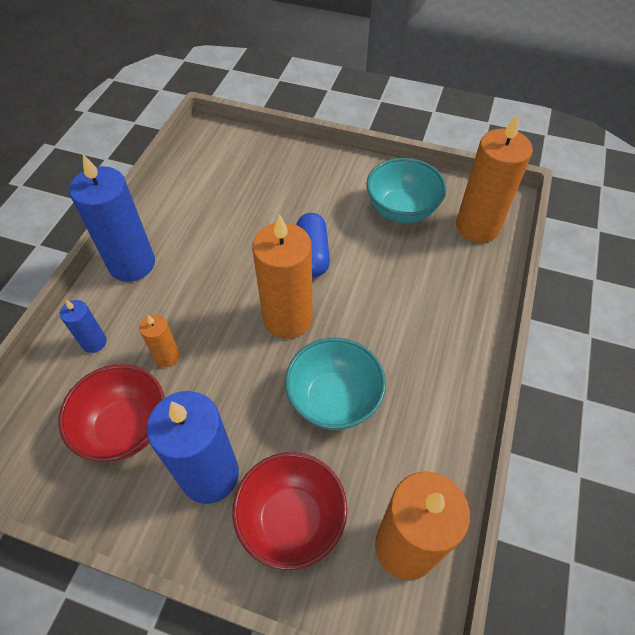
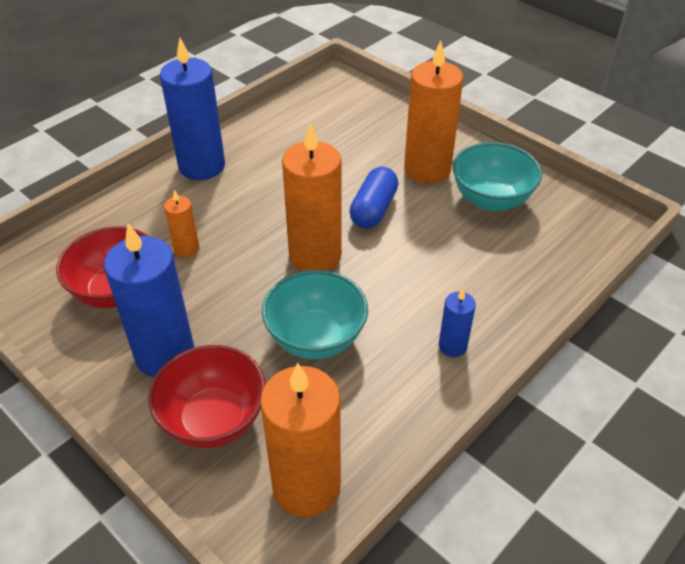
camera: 25 degrees right, 10 degrees down
blue candle [60,300,107,353] -> blue candle moved to [439,288,476,357]
orange candle [456,114,533,243] -> orange candle moved to [404,41,463,184]

